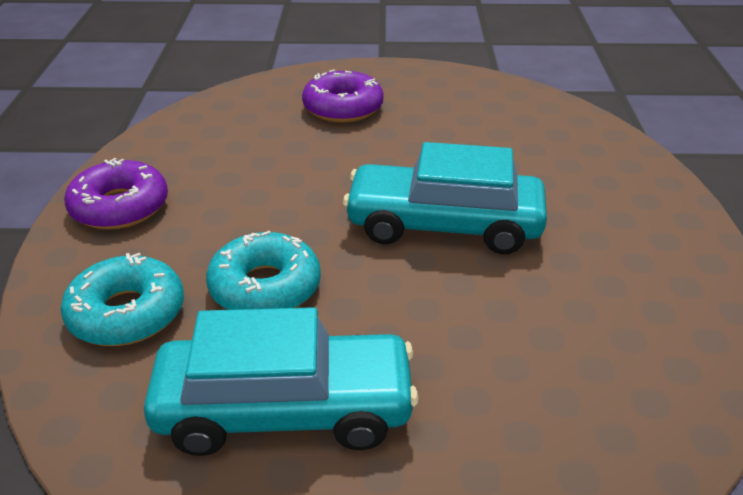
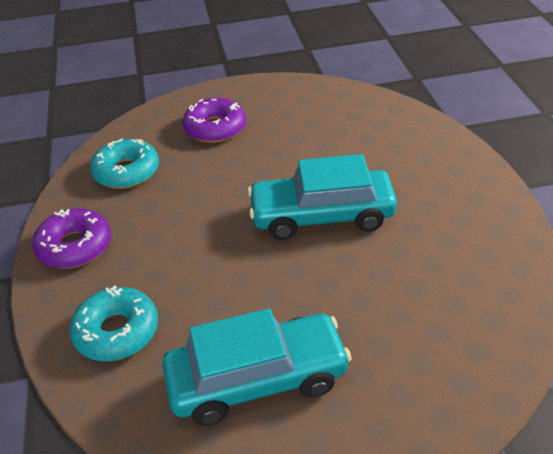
camera: 10 degrees left, 5 degrees up
turquoise donut [206,231,321,310] -> turquoise donut moved to [90,138,159,189]

